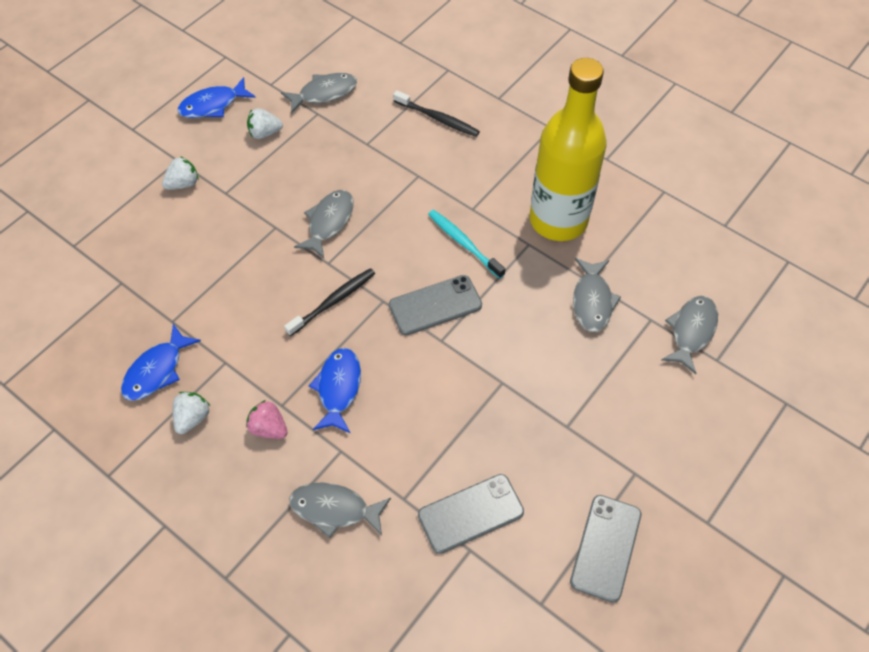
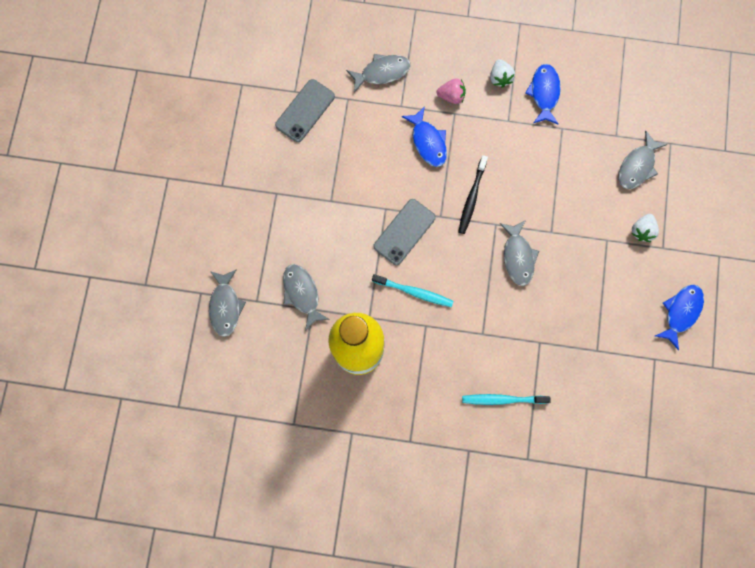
camera: 150 degrees right, 20 degrees up
white strawberry [247,108,283,139] -> none
grey fish [281,73,357,114] -> grey fish moved to [618,131,668,189]
black toothbrush [393,90,480,137] -> turquoise toothbrush [462,394,551,405]
grey phone [570,495,641,603] -> none

